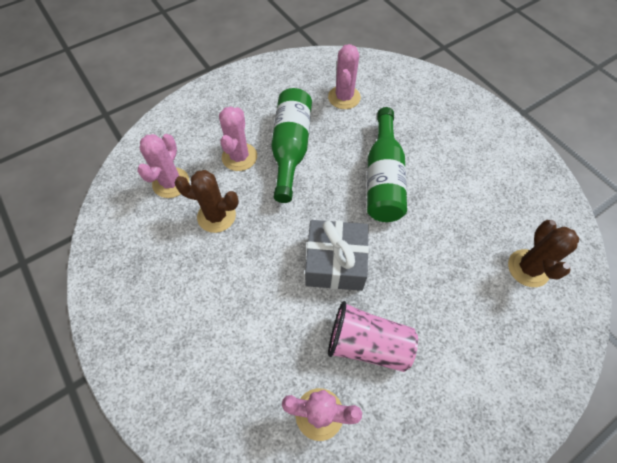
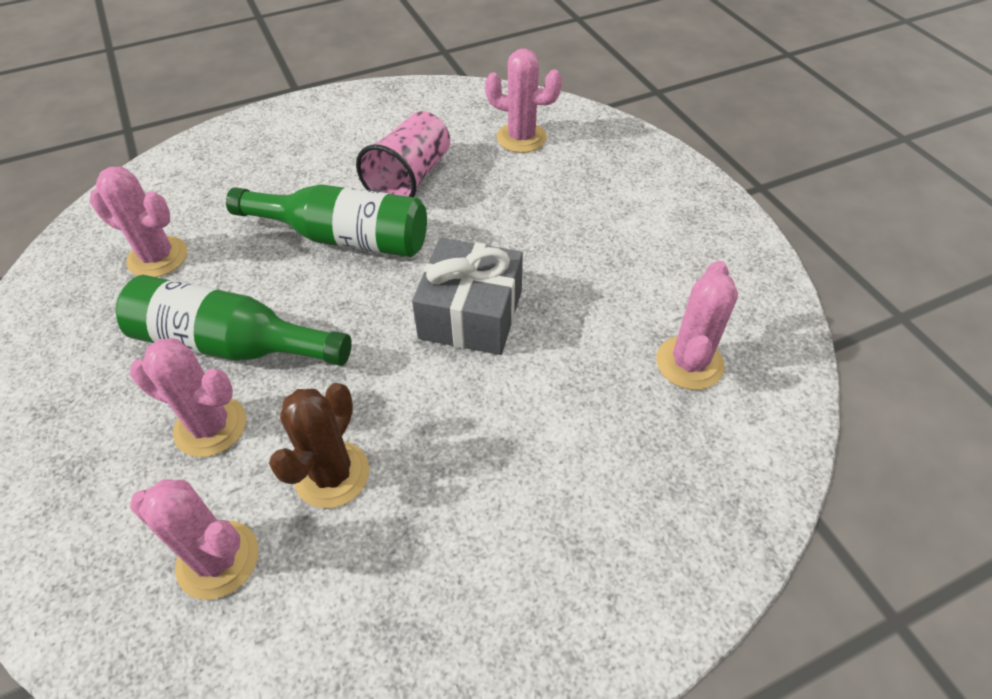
camera: 80 degrees left, 10 degrees down
pink cup [328,301,418,372] -> pink cup moved to [356,111,450,197]
brown cactus [508,220,579,287] -> pink cactus [485,49,562,153]

